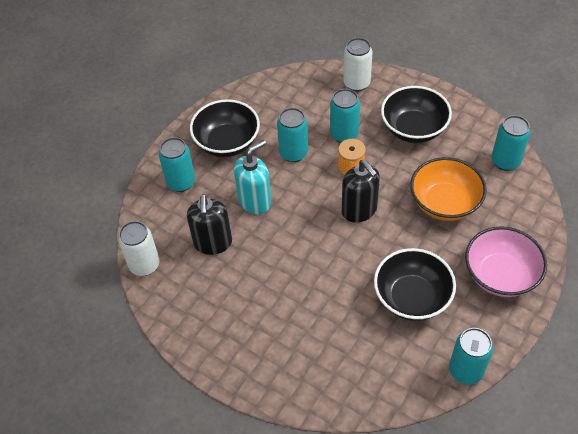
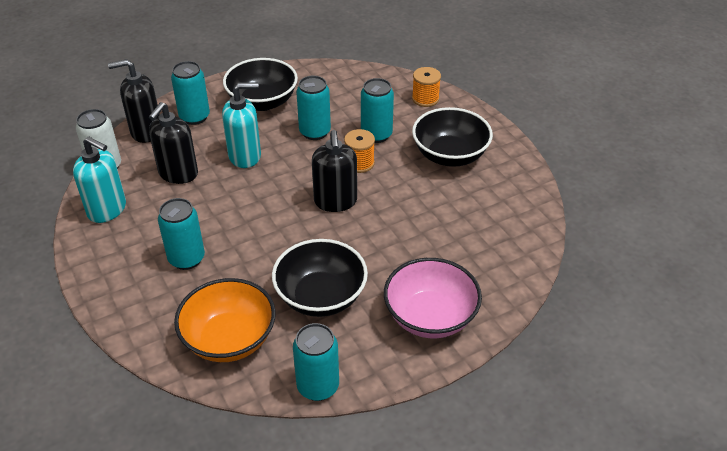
camera: 25 degrees right, 10 degrees down
white can [343,38,373,92] -> orange spool [412,67,441,107]
orange bowl [410,157,487,221] -> orange bowl moved to [174,278,276,362]
turquoise can [492,115,530,171] -> turquoise can moved to [158,198,205,270]
none -> turquoise soap dispenser [73,136,126,223]
none -> black soap dispenser [108,59,160,143]

